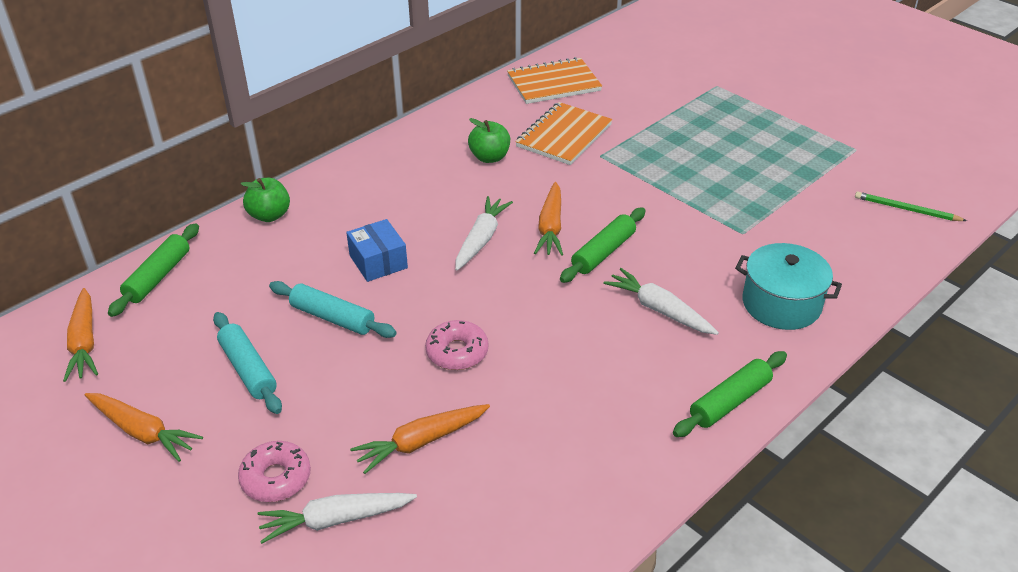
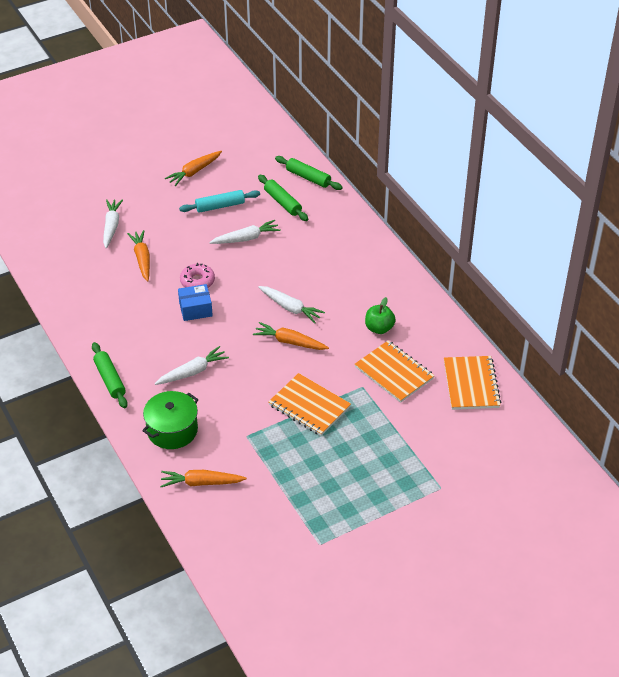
camera: 105 degrees right, 5 degrees up
orange carrot [63,288,98,382] -> orange carrot moved to [160,470,247,487]
pink donut [238,441,311,502] -> none
green apple [241,178,290,222] -> none
turquoise rolling pin [269,281,397,338] -> white carrot [209,220,281,244]
blue box [346,219,408,282] -> blue box moved to [178,284,213,321]
green rolling pin [560,207,646,283] -> green rolling pin moved to [258,175,308,221]
turquoise pot [735,243,842,330] -> green pot [142,391,199,449]
green pencil [855,192,967,221] -> none
none -> orange notebook [268,373,351,436]

